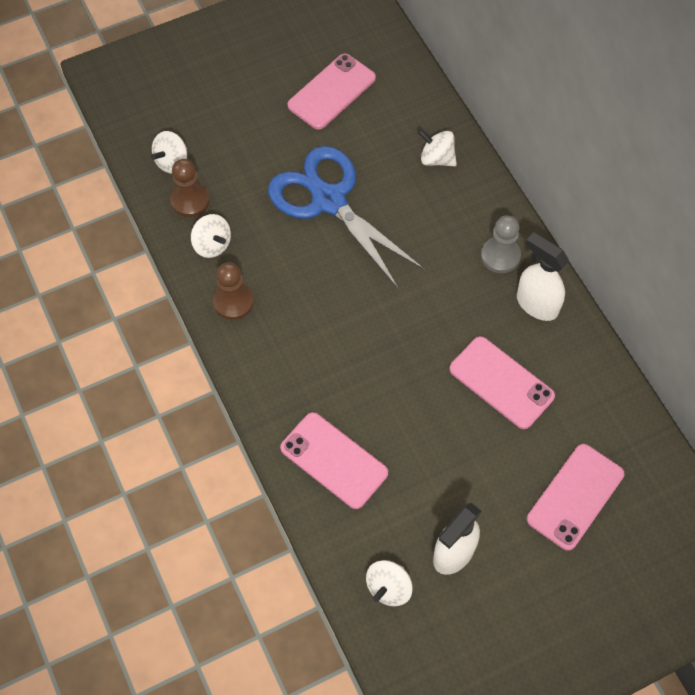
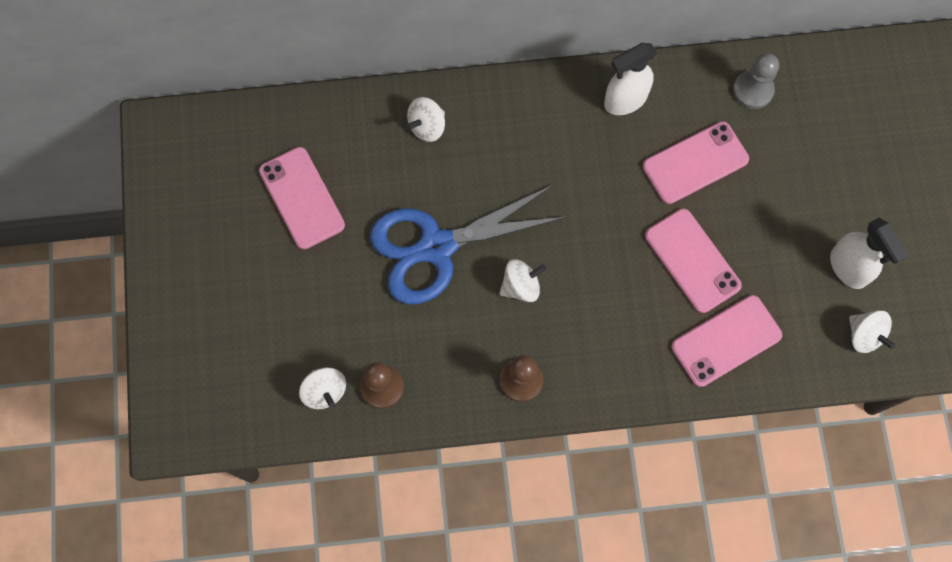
camera: 70 degrees left, 10 degrees up
white spinning top [191,214,231,258] -> white spinning top moved to [499,259,547,302]
grey pawn [481,215,521,273] -> grey pawn moved to [733,53,779,109]
pink phone [527,444,624,551] -> pink phone moved to [645,209,742,313]

